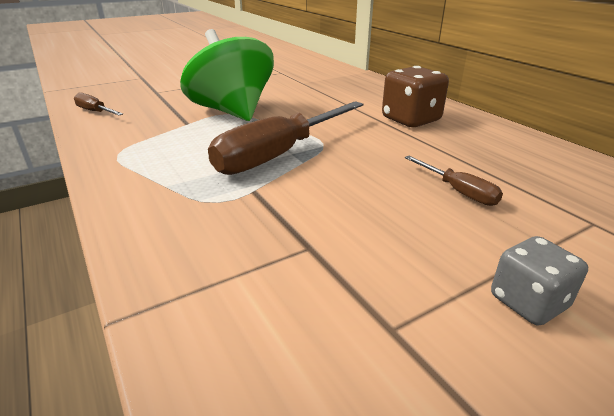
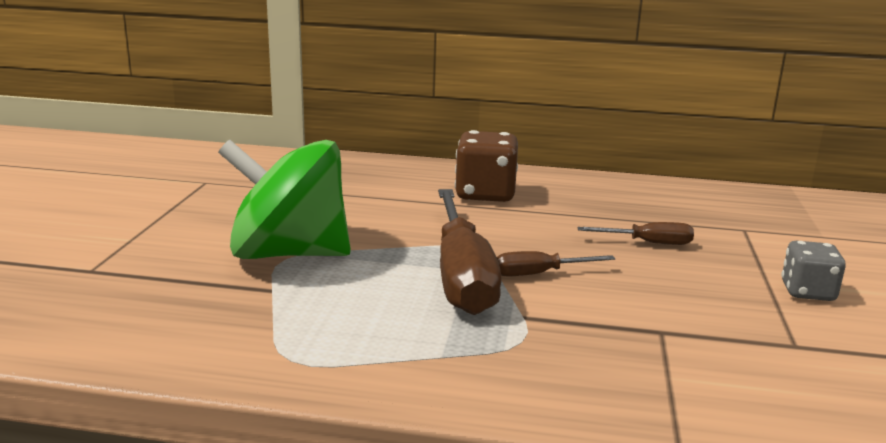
camera: 50 degrees left, 10 degrees down
brown screwdriver [74,92,123,116] -> brown screwdriver moved to [497,251,616,276]

